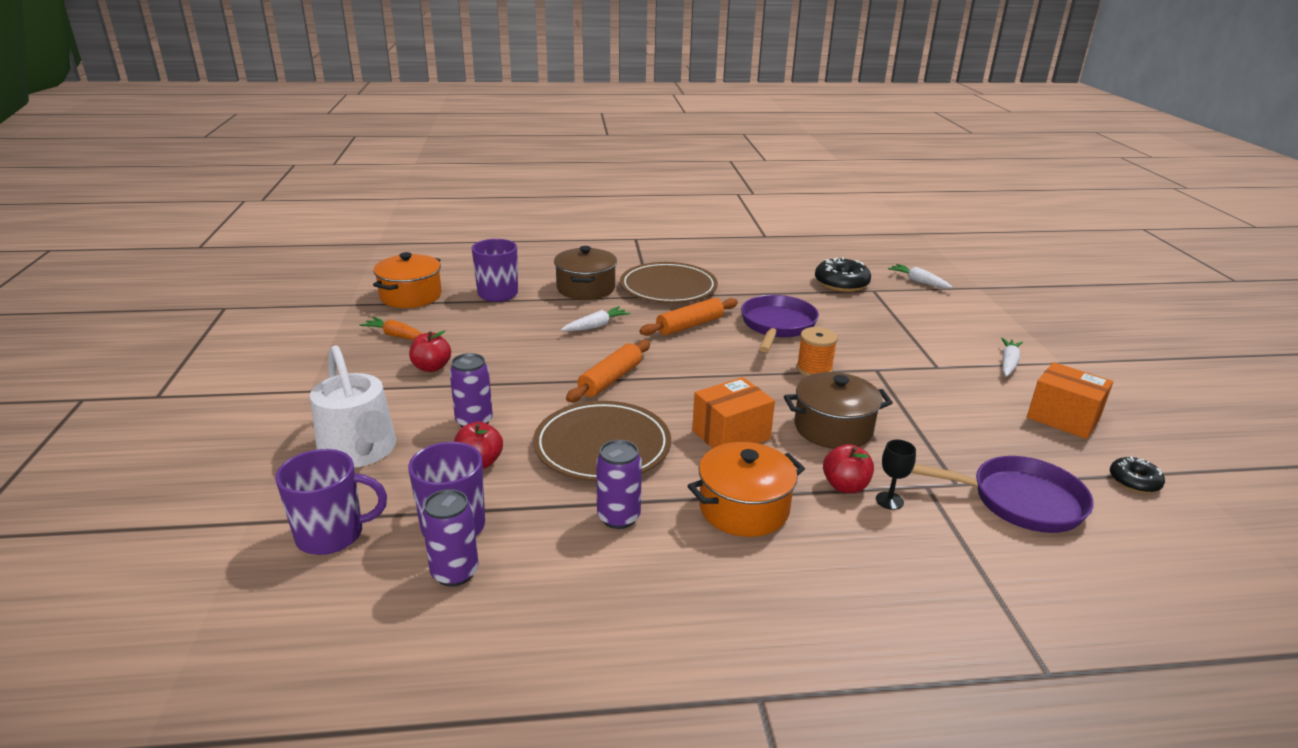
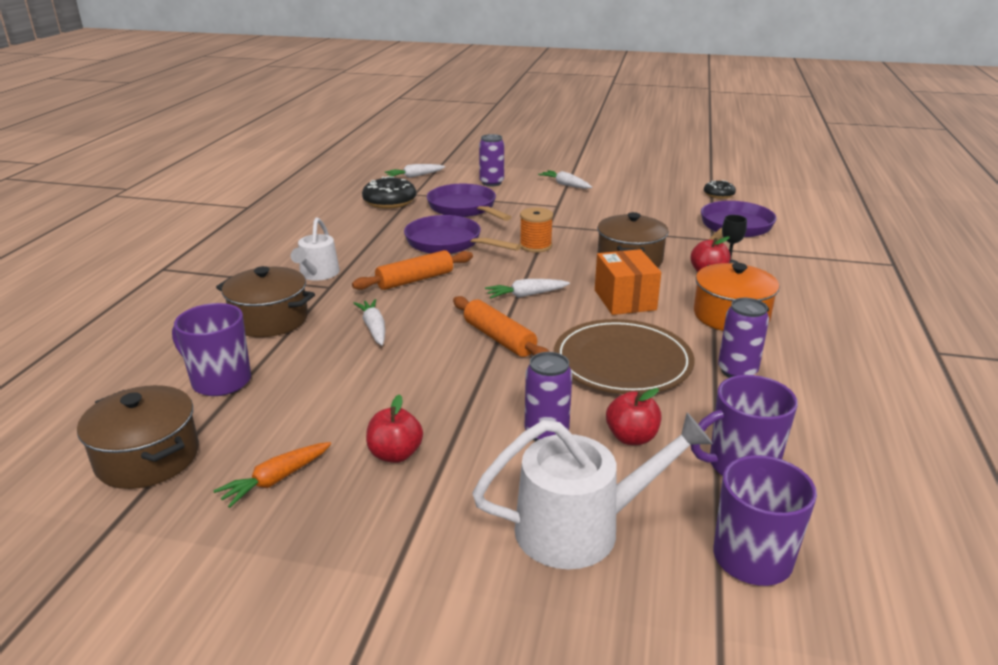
camera: 70 degrees left, 0 degrees up
orange pot [373,252,442,308] -> brown pot [77,385,199,489]
purple can [422,489,479,587] -> purple can moved to [479,134,504,187]
brown plate [620,262,718,303] -> white watering can [291,218,340,281]
orange rolling pin [639,298,738,336] -> orange rolling pin turned 75 degrees clockwise [352,250,473,290]
orange box [1027,362,1113,439] -> none
none -> purple pan [427,184,511,221]
none -> white carrot [485,279,570,298]

